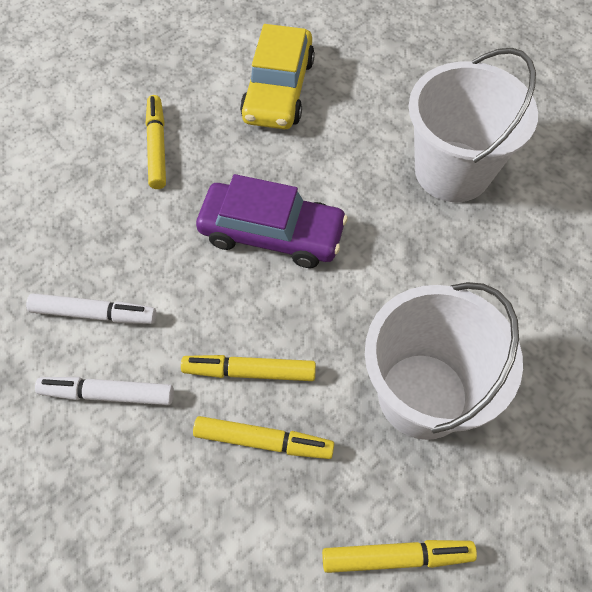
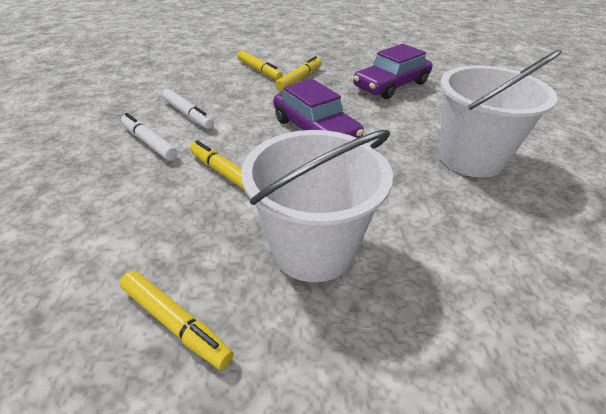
camera: 40 degrees right, 20 degrees down
yellow marker [193,416,334,459] -> yellow marker moved to [237,50,283,80]
yellow car [240,24,315,129] -> purple car [353,44,432,99]

